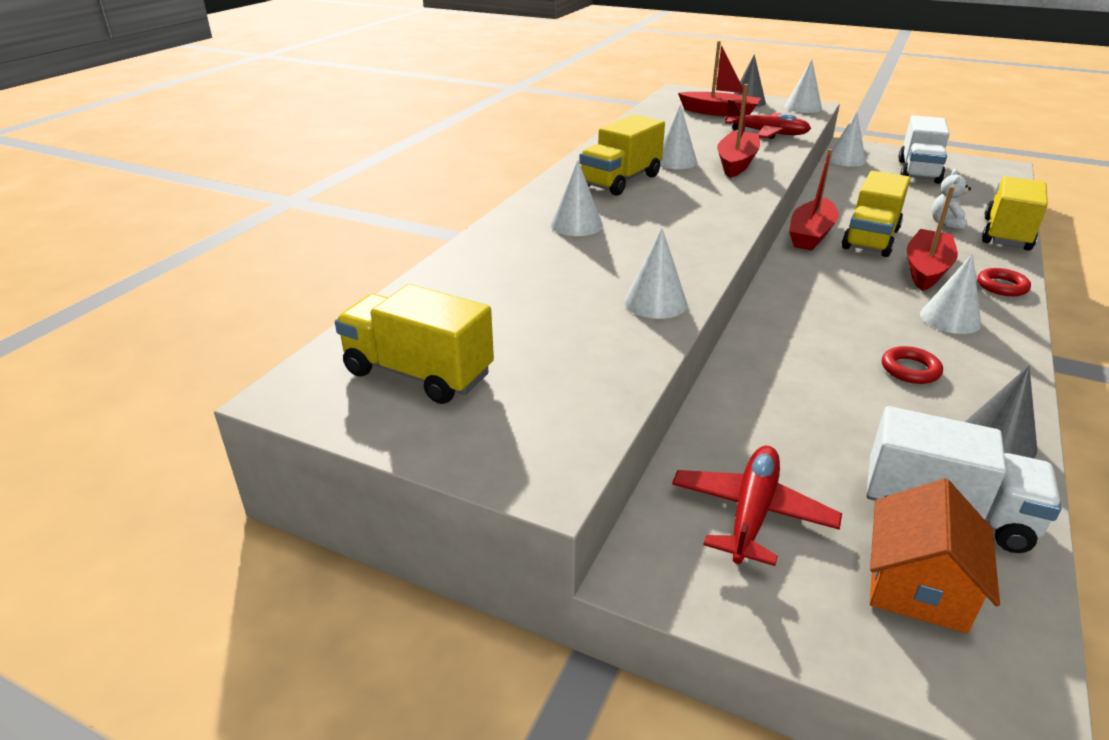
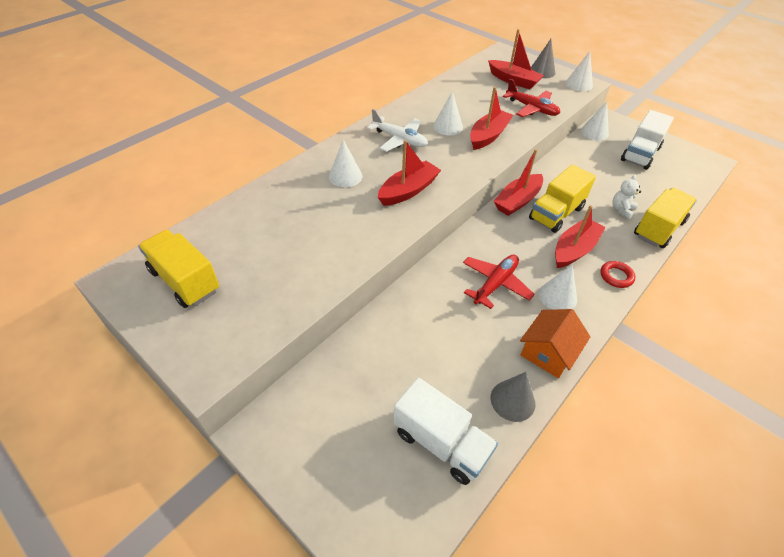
camera: 15 degrees right, 15 degrees up
yellow truck [579,115,665,196] -> white plane [367,109,428,152]
white cone [624,228,688,319] -> none
red plane [672,446,842,566] -> red plane moved to [463,255,535,309]
orange house [870,478,1000,633] -> orange house moved to [520,309,590,378]
red ring [882,346,943,384] -> none
none -> red boat [378,140,441,206]

